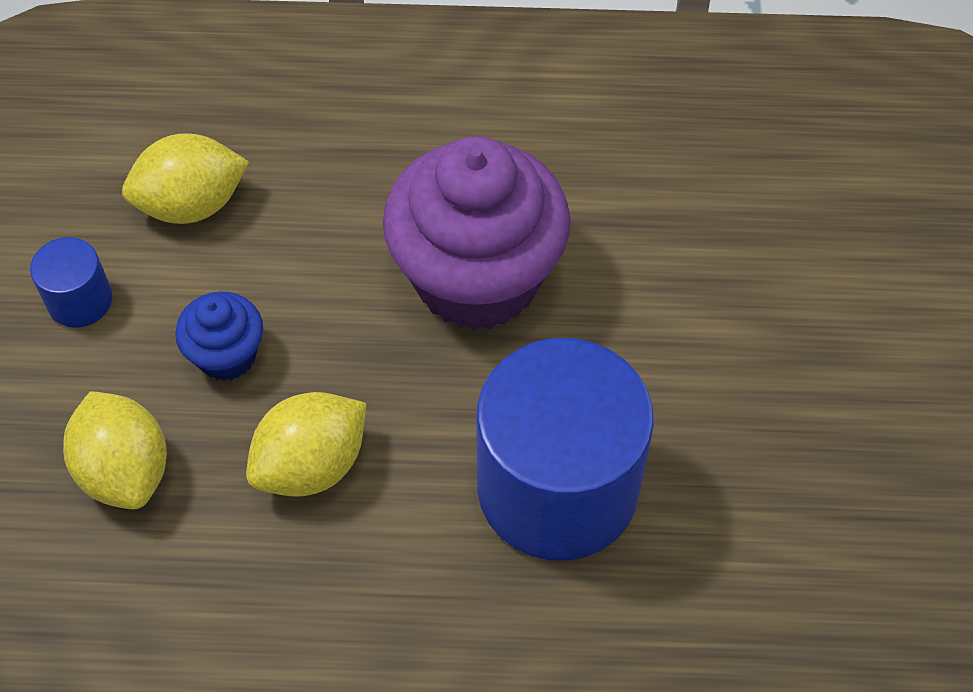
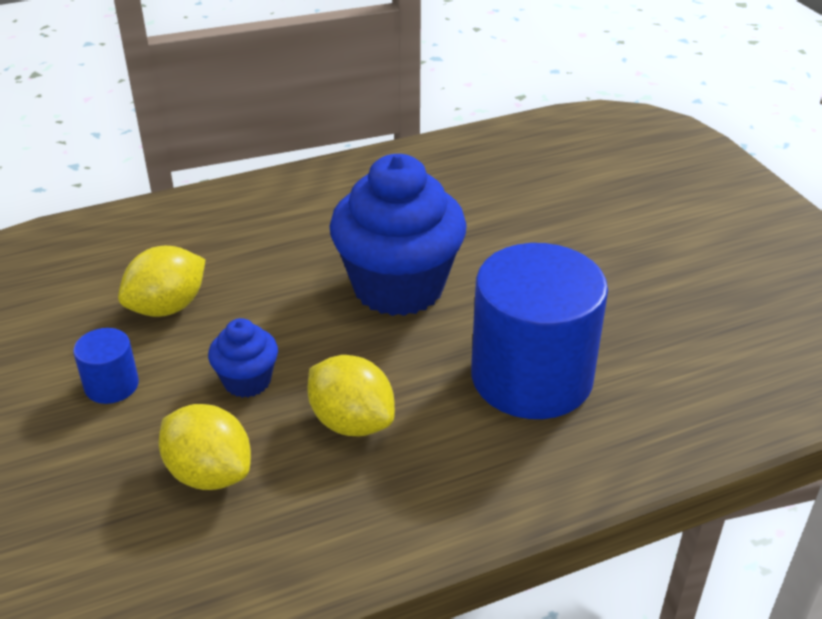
camera: 25 degrees left, 20 degrees down
yellow lemon [246,392,366,497] -> yellow lemon turned 75 degrees counterclockwise [308,355,395,437]
purple cupcake [383,136,571,331] -> blue cupcake [330,154,467,316]

